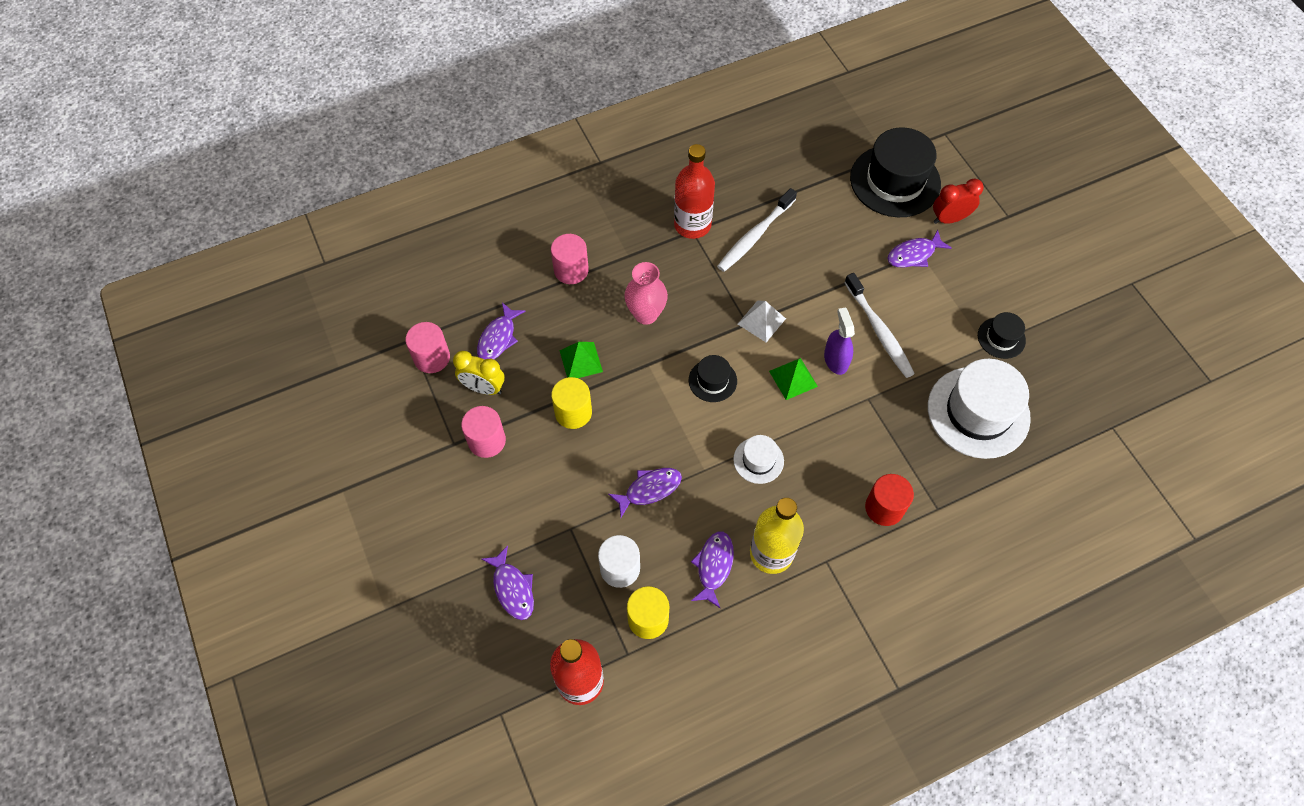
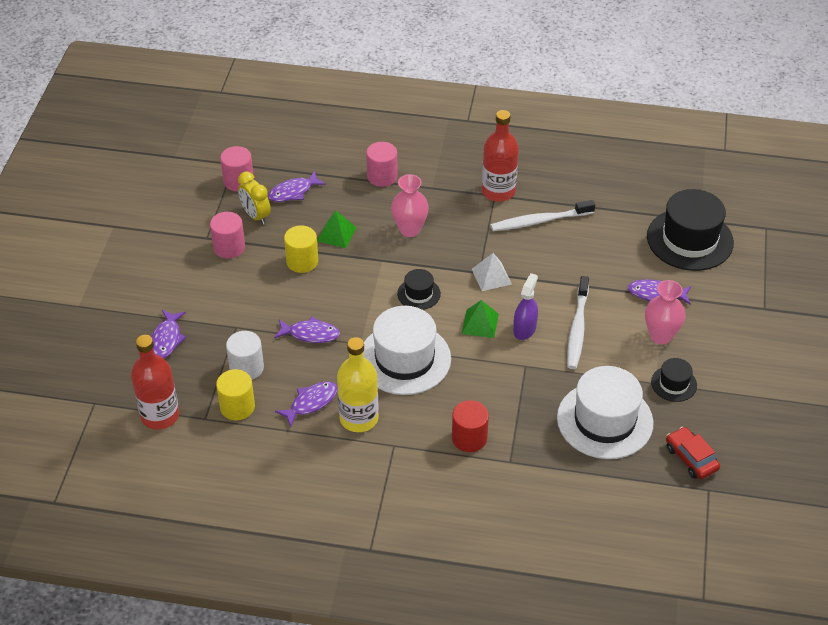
camera: 35 degrees right, 15 degrees down
white hat [733,435,784,484] -> white hat [363,306,451,395], size x2.06
red clock [933,179,984,224] -> none
none -> pink vase [645,280,685,344]
none -> red car [666,427,720,479]

